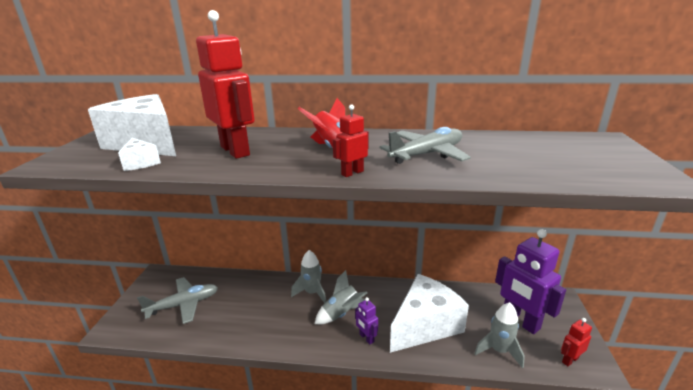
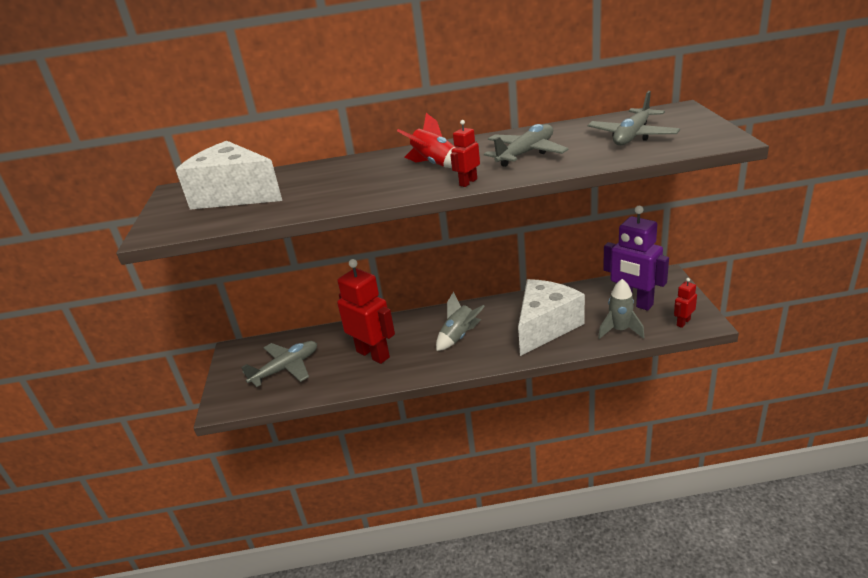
camera: 10 degrees left, 5 degrees up
white cheese [118,138,161,171] -> none
red robot [196,10,255,159] -> red robot moved to [337,259,395,364]
grey rocket [291,250,326,303] -> none
purple robot [355,297,378,344] -> none
none -> grey plane [588,91,680,146]

